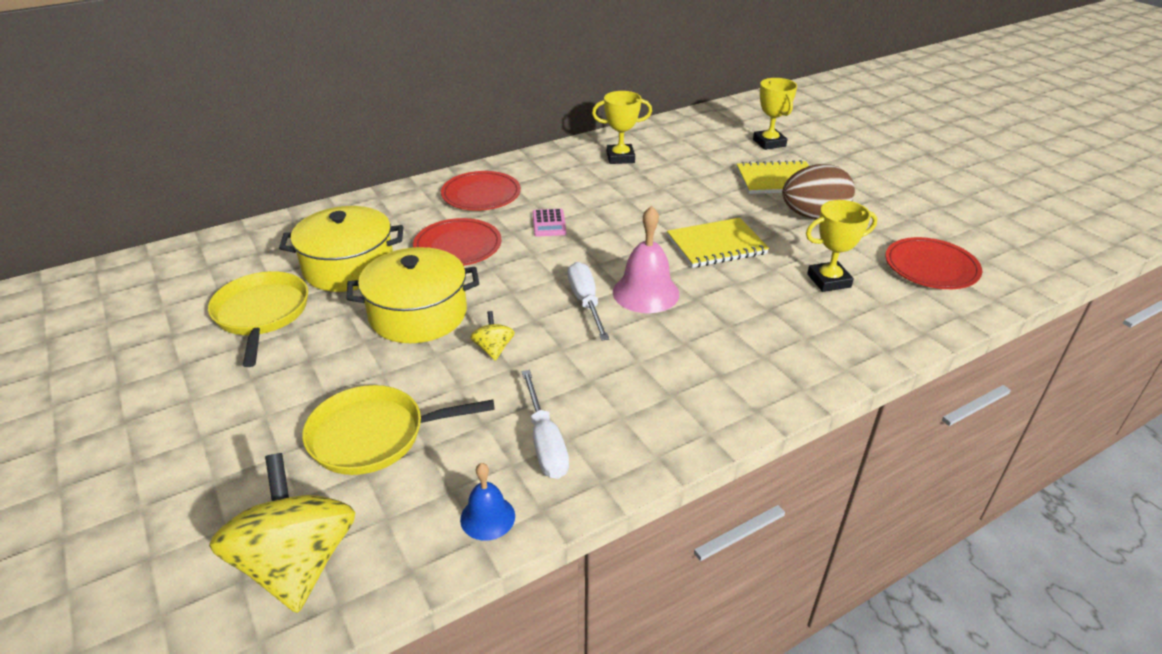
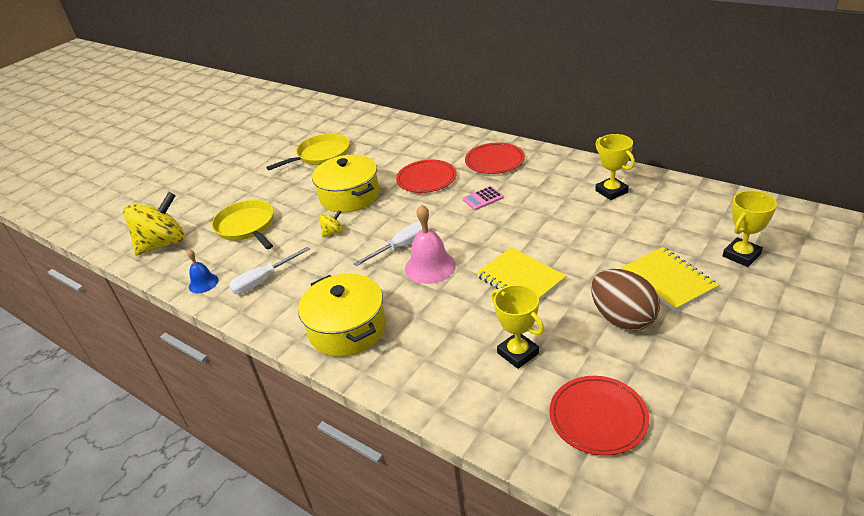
camera: 70 degrees right, 0 degrees up
yellow pot [279,206,403,292] -> yellow pot moved to [298,274,386,357]

